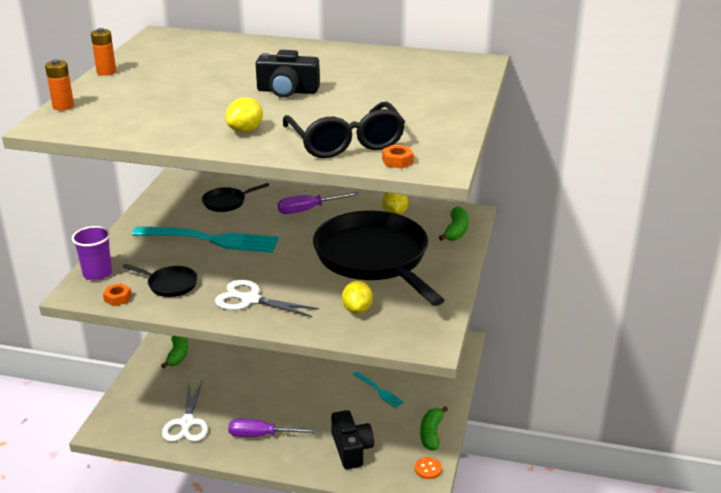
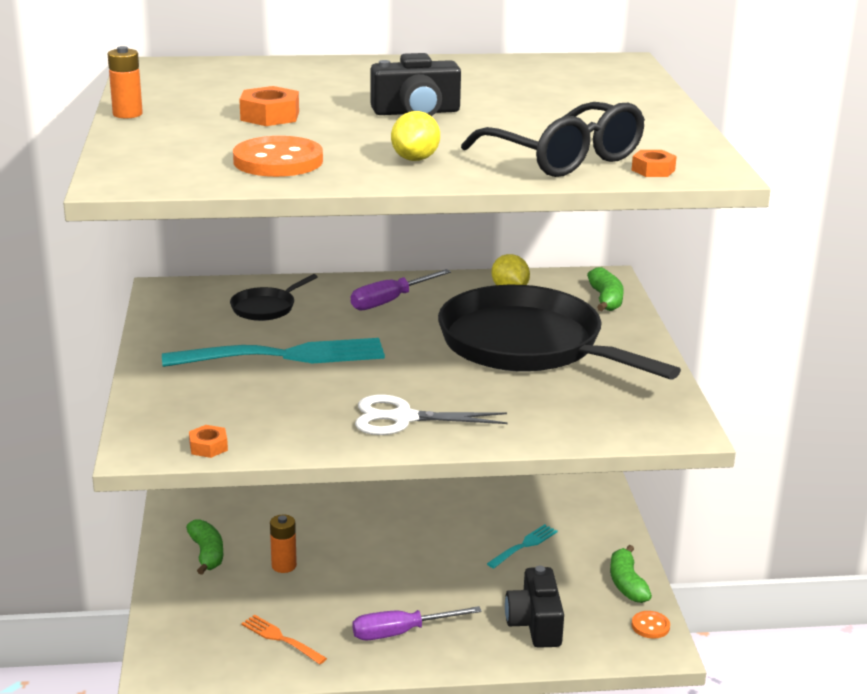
camera: 20 degrees left, 5 degrees down
orange battery [45,59,74,110] -> orange battery moved to [270,514,297,573]
purple cup [72,226,112,281] -> none
black pan [123,264,198,297] -> none
white scissors [162,380,208,442] -> orange fork [241,615,327,664]
black camera [331,410,374,469] -> black camera turned 150 degrees counterclockwise [505,566,564,648]
yellow lemon [342,281,373,314] -> none
turquoise fork [353,371,404,408] -> turquoise fork turned 75 degrees counterclockwise [487,524,558,568]
none -> orange button [233,136,323,177]
none -> orange nut [239,86,299,126]

